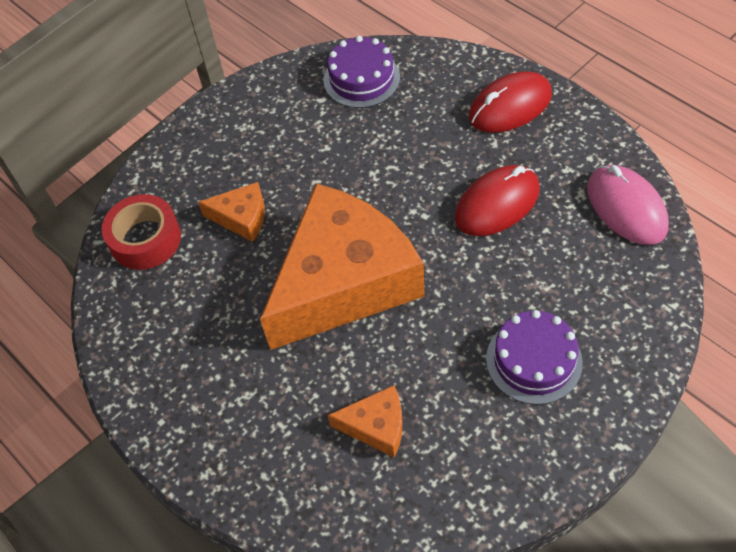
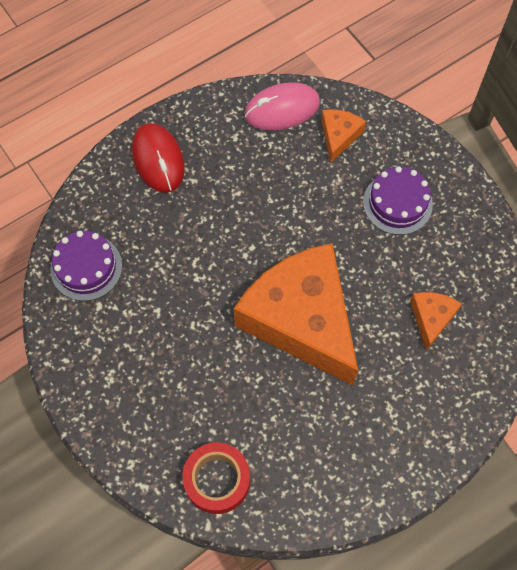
camera: 85 degrees left, 10 degrees up
orange cheese [198,182,265,242] -> orange cheese moved to [321,109,366,162]
red mouse [455,165,540,236] -> none

